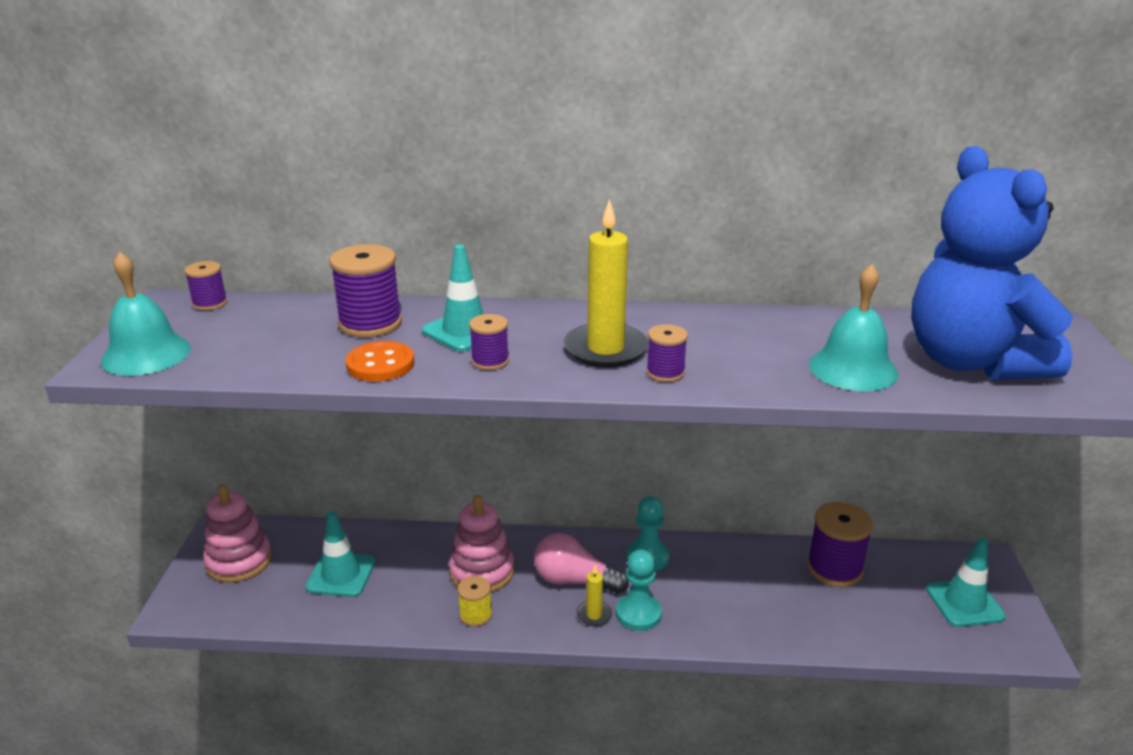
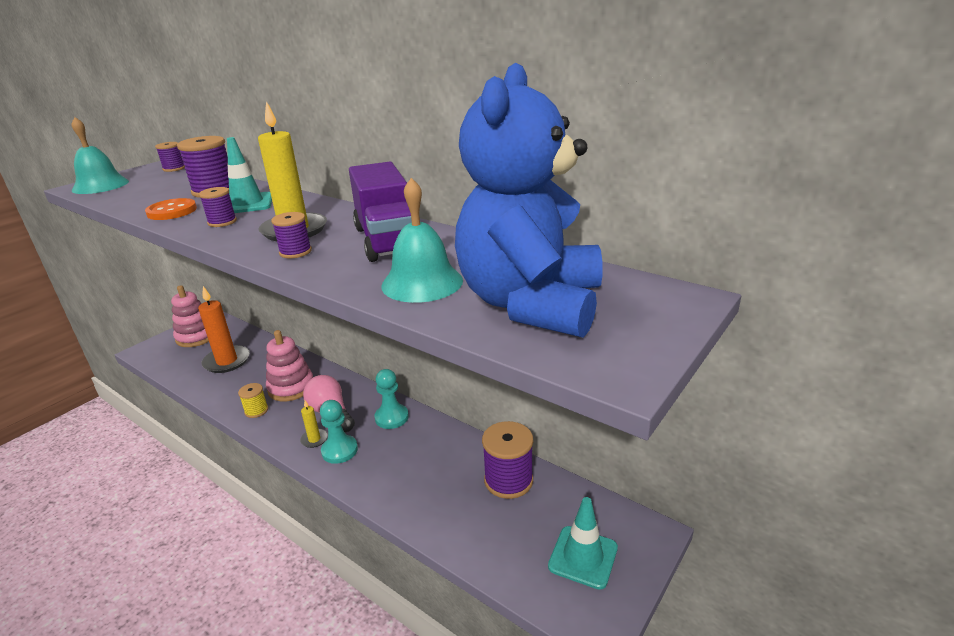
camera: 35 degrees right, 0 degrees up
turquoise traffic cone [305,511,375,597] -> orange candle [198,286,250,373]
none -> purple truck [349,162,412,262]

